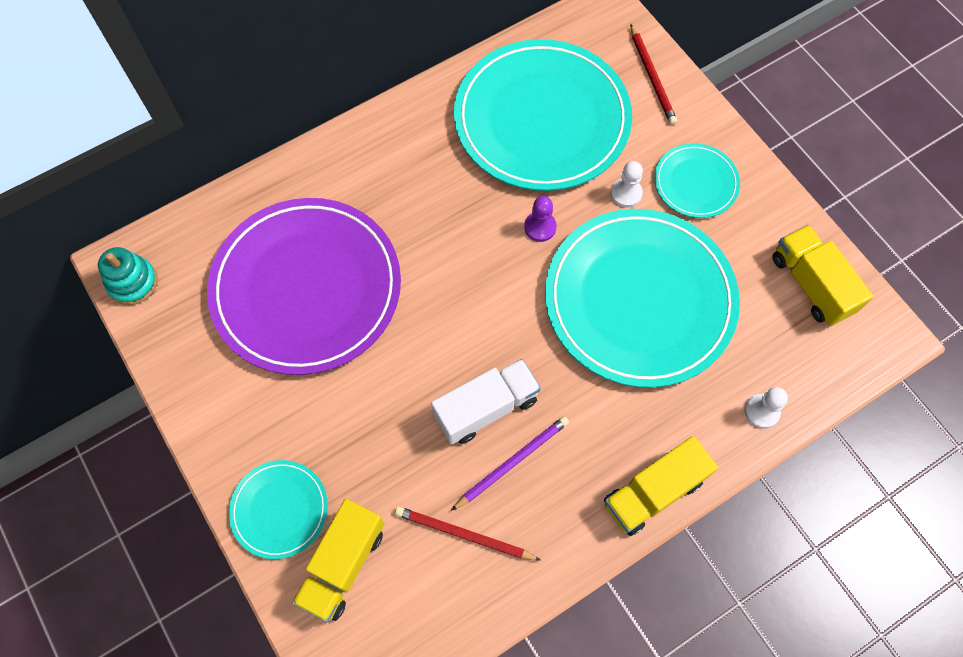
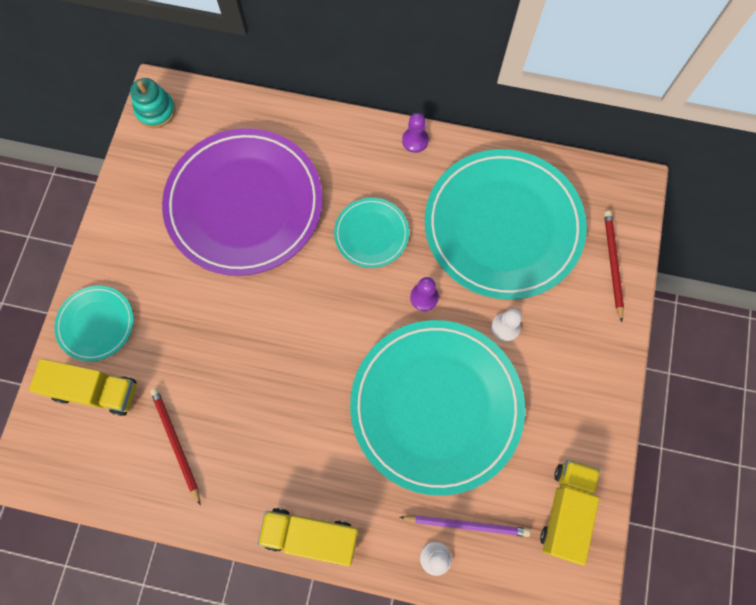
camera: 45 degrees right, 5 degrees up
yellow truck [292,499,385,622] -> yellow truck turned 150 degrees counterclockwise [29,359,136,416]
white truck [431,359,541,444] -> none
purple pencil [451,416,569,511] -> purple pencil moved to [399,515,531,537]
red pencil [631,24,677,125] -> red pencil turned 150 degrees clockwise [604,211,624,322]
turquoise plate [654,143,740,218] -> turquoise plate moved to [334,198,409,268]
none -> purple pawn [402,113,429,153]

